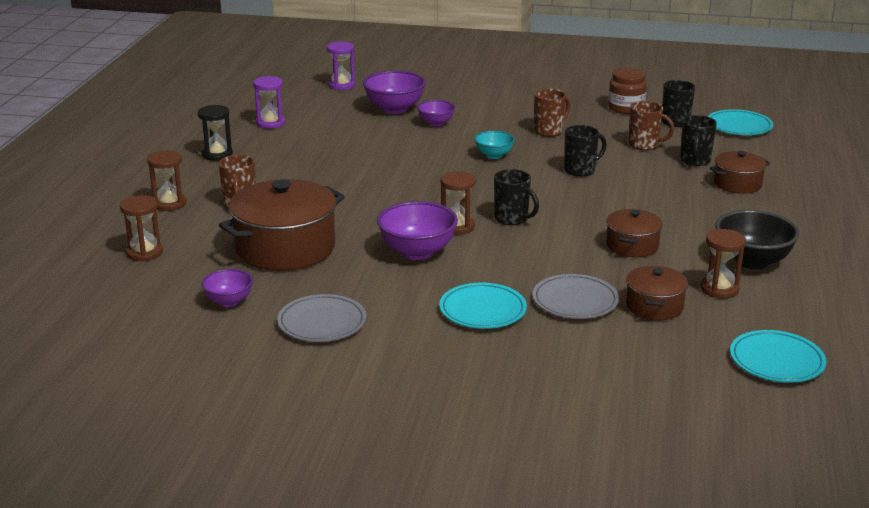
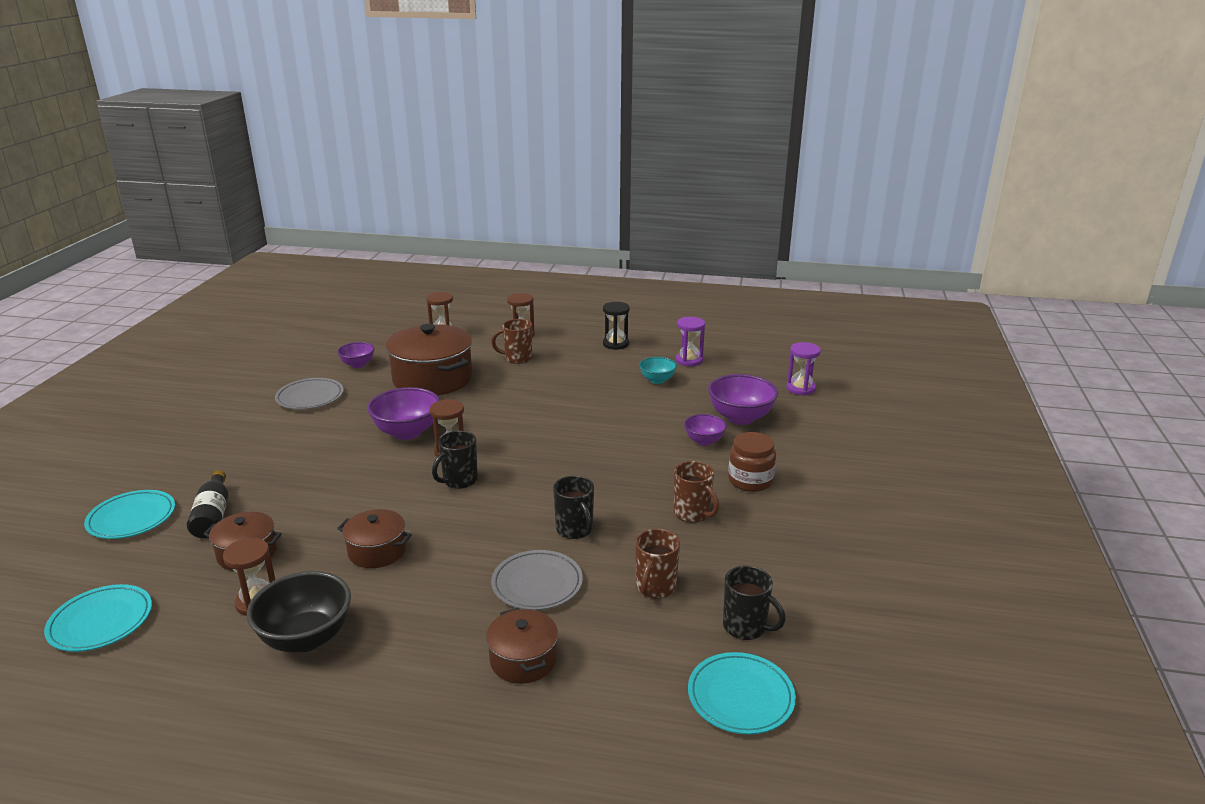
camera: 90 degrees right, 0 degrees up
turquoise plate [439,283,527,329] -> turquoise plate moved to [84,490,175,539]
turquoise bowl [474,131,515,159] -> turquoise bowl moved to [639,357,677,384]
grey plate [532,274,619,319] -> grey plate moved to [491,550,583,610]
brown jar [608,68,647,114] -> brown jar moved to [728,432,776,492]
black mug [680,115,717,166] -> none
none -> black bottle [187,470,228,539]

